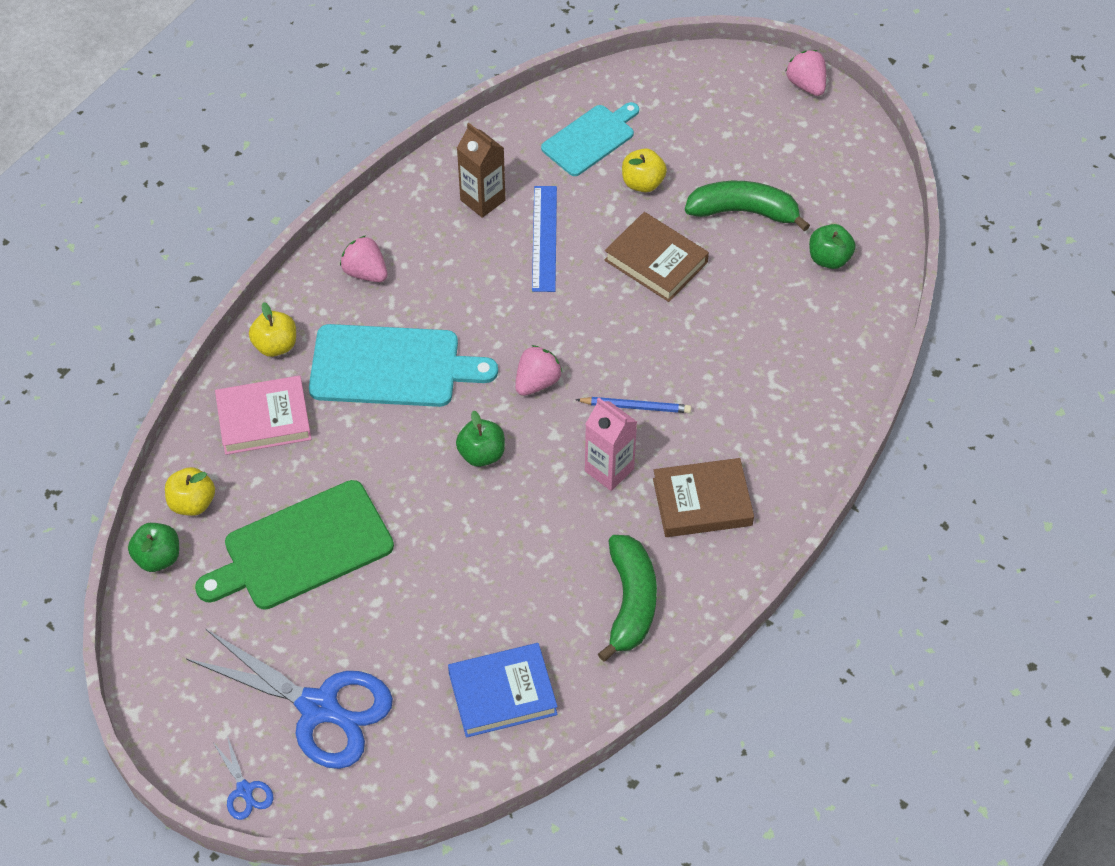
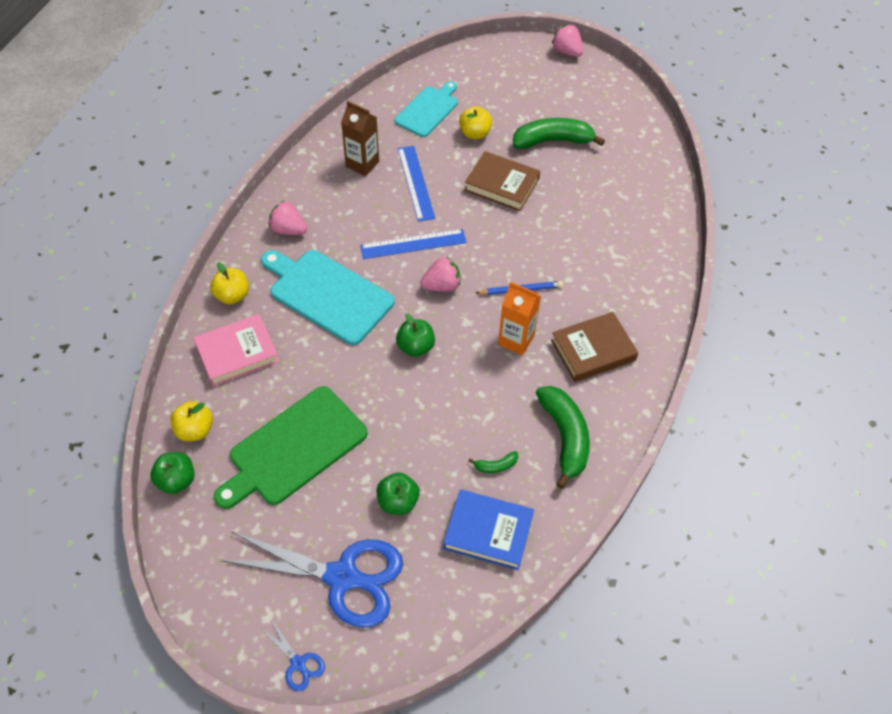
camera: 15 degrees left, 0 degrees up
turquoise cutting board [309,324,498,407] -> turquoise cutting board turned 135 degrees counterclockwise [261,250,395,345]
blue book [448,643,558,738] -> blue book turned 45 degrees clockwise [443,489,534,570]
pink strawberry [515,345,562,396] -> pink strawberry turned 45 degrees clockwise [420,257,461,292]
pink carton [585,398,637,491] -> orange carton [498,282,541,355]
green apple [809,224,856,269] -> green apple moved to [377,472,420,515]
none -> blue ruler [360,229,467,259]
none -> green banana [468,451,518,473]

